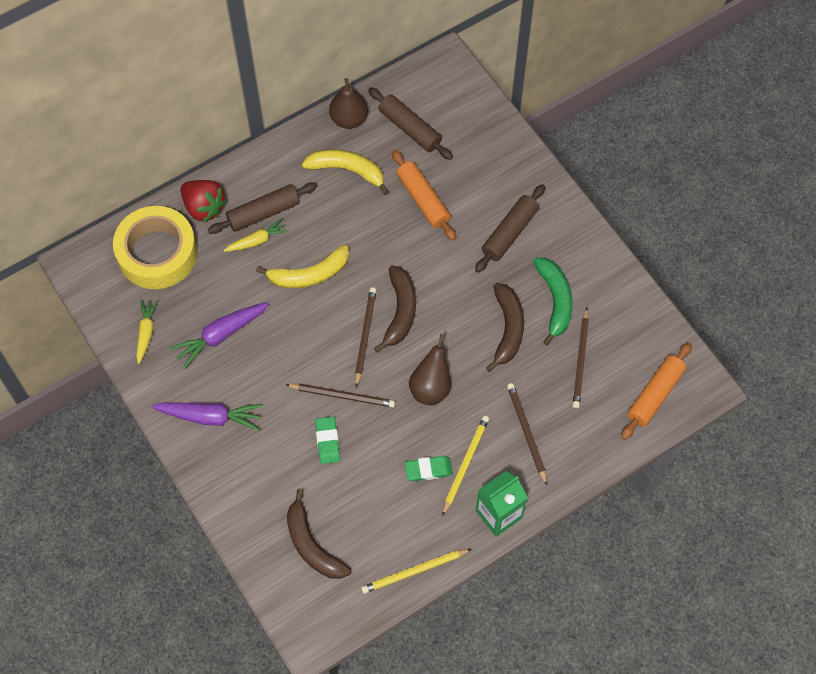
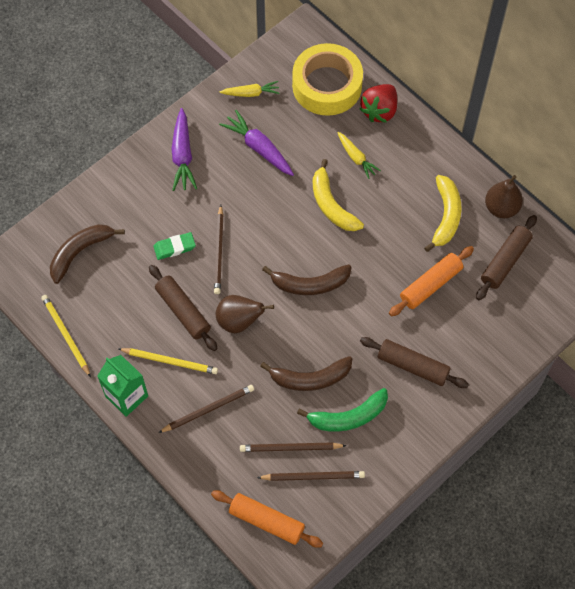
camera: 80 degrees right, 0 degrees up
brown rolling pin [208,182,317,234] -> brown rolling pin moved to [149,265,217,351]
brown pencil [355,287,376,387] -> brown pencil moved to [257,471,365,481]
green eraser [405,456,453,481] -> none

